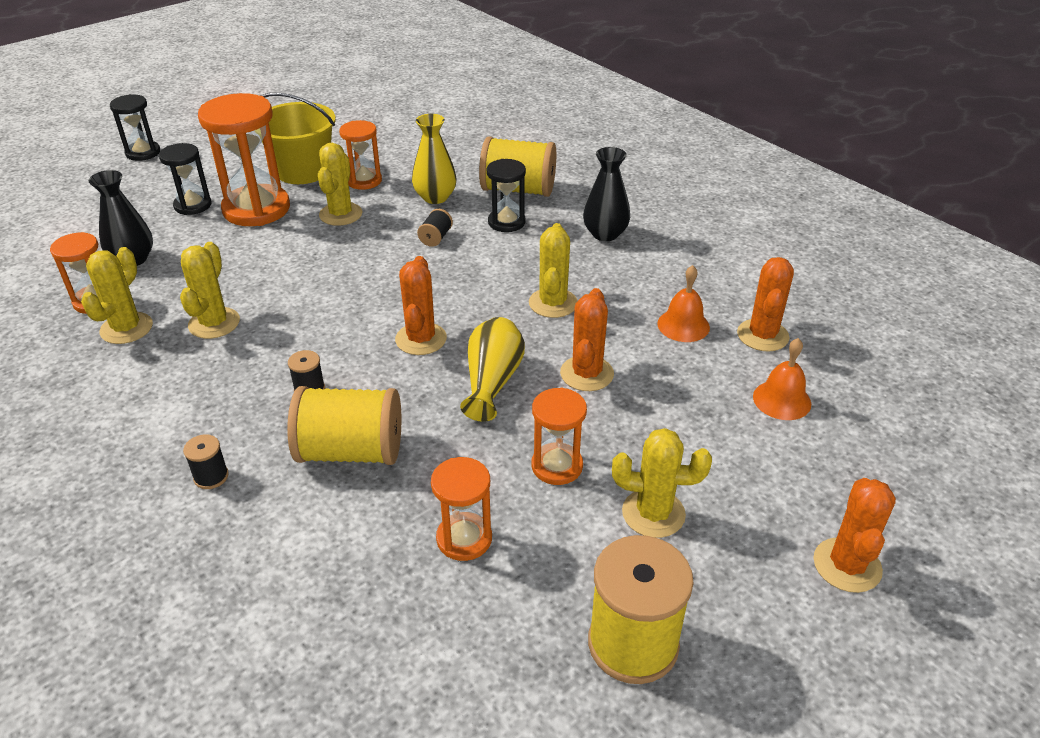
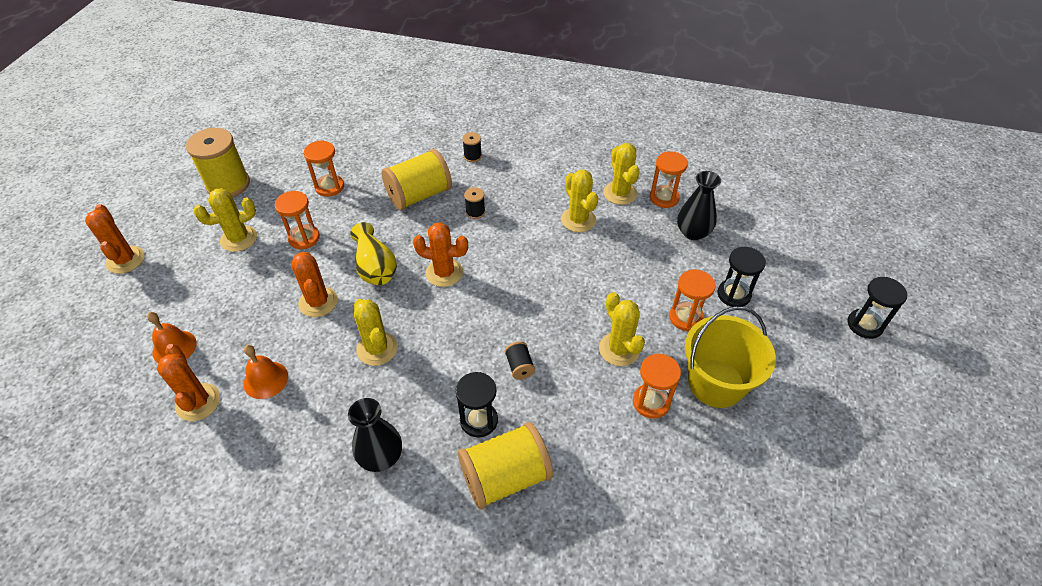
camera: 145 degrees right, 10 degrees up
orange hourglass [198,93,290,226] -> orange hourglass [669,269,716,331], size x0.55
orange cactus [395,256,447,355] -> orange cactus turned 45 degrees counterclockwise [413,222,468,287]
yellow vase [412,114,457,204] -> none

